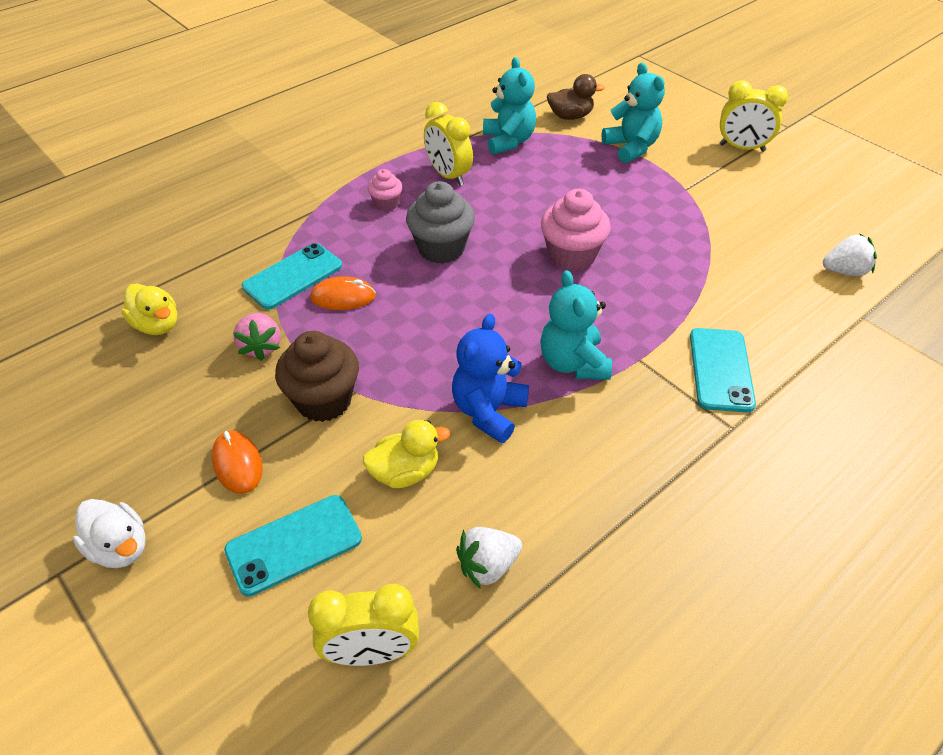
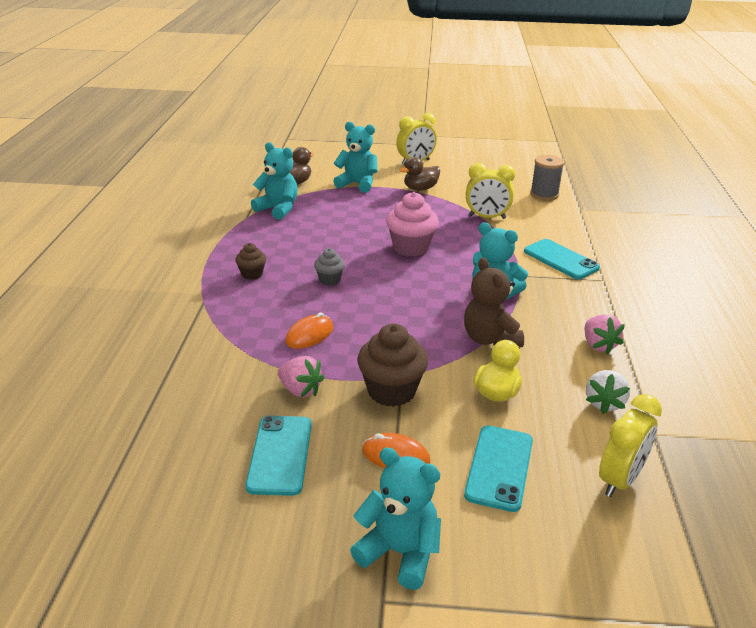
camera: 45 degrees left, 15 degrees down
white duck [73,499,146,568] -> turquoise teddy bear [350,447,441,590]
yellow duck [121,283,177,335] -> none
turquoise phone [242,243,342,310] -> turquoise phone moved to [245,416,312,496]
pink cupcake [368,169,402,211] -> brown cupcake [235,243,266,280]
grey cupcake [406,181,475,264] -> grey cupcake [314,248,345,285], size x0.55
yellow clock [424,102,473,186] -> yellow clock moved to [466,163,515,219]
blue teddy bear [452,314,529,443] -> brown teddy bear [464,258,524,347]
white strawberry [823,233,877,276] -> grey spool [530,155,564,200]
none -> brown duck [399,157,440,191]
none -> pink strawberry [585,315,625,355]

